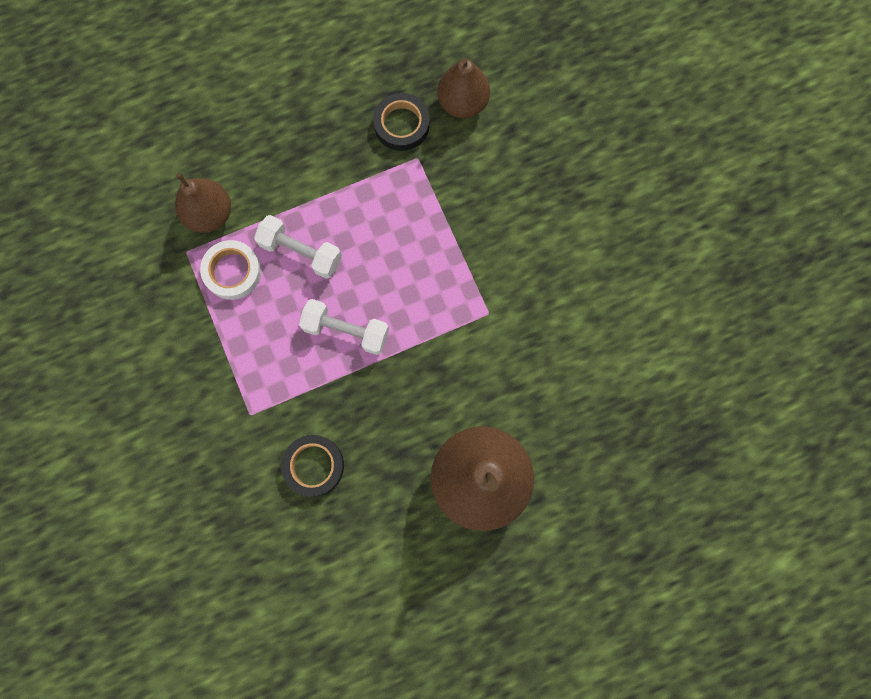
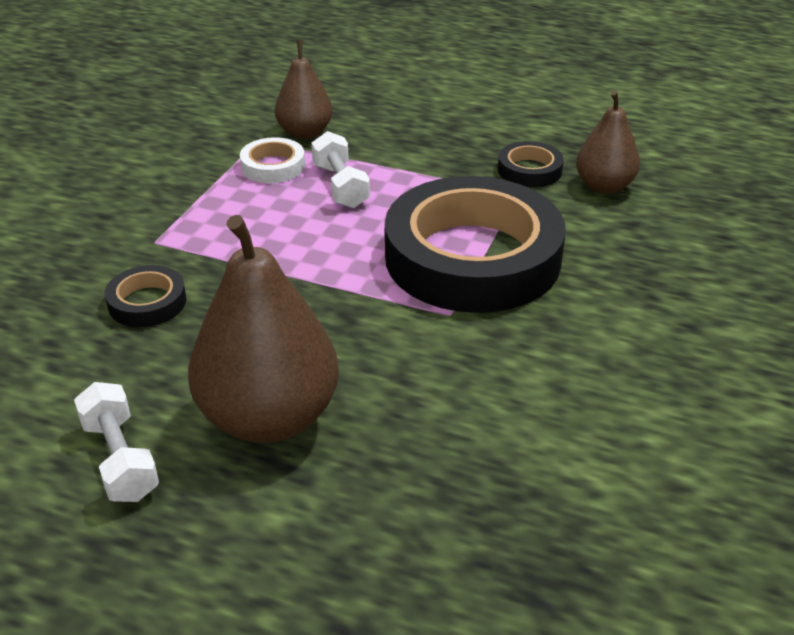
camera: 45 degrees right, 40 degrees down
white dumbbell [299,299,389,355] -> white dumbbell moved to [74,382,159,502]
none -> black tape [385,176,565,313]

